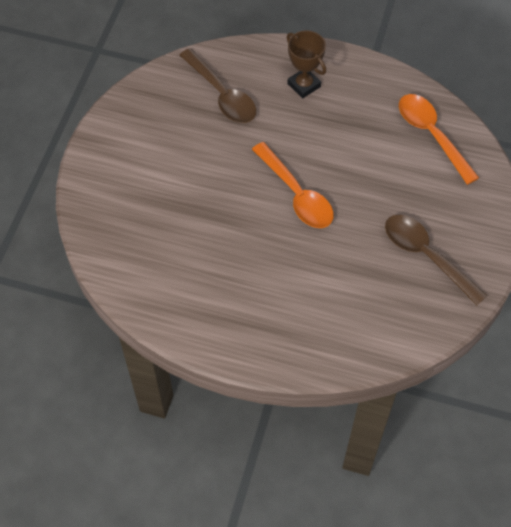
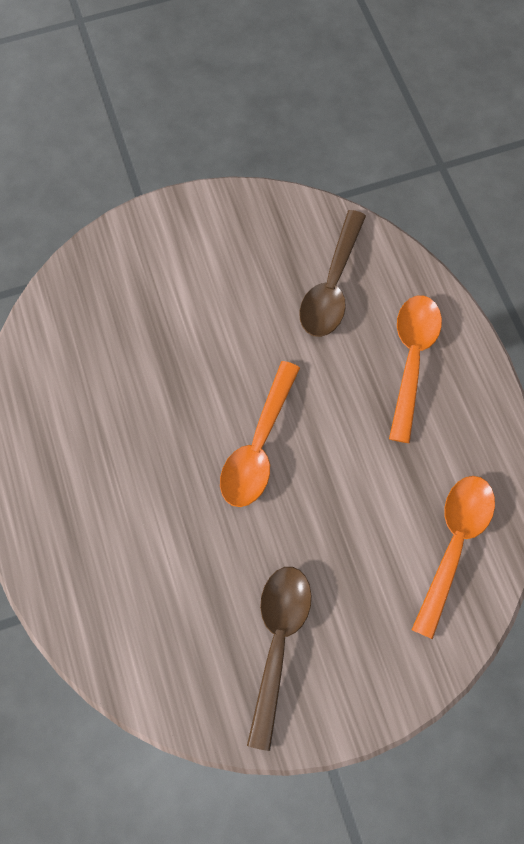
camera: 55 degrees right, 10 degrees up
brown trophy [287,30,326,98] -> orange spoon [389,295,442,443]

